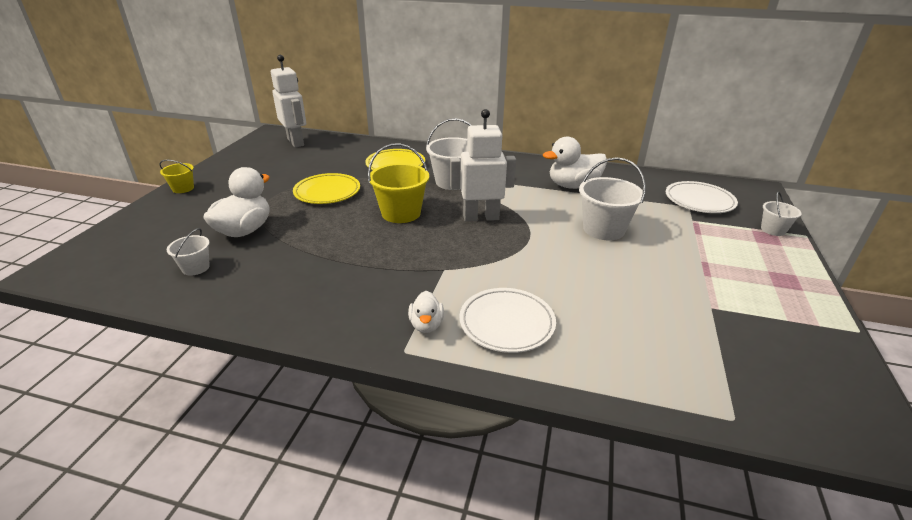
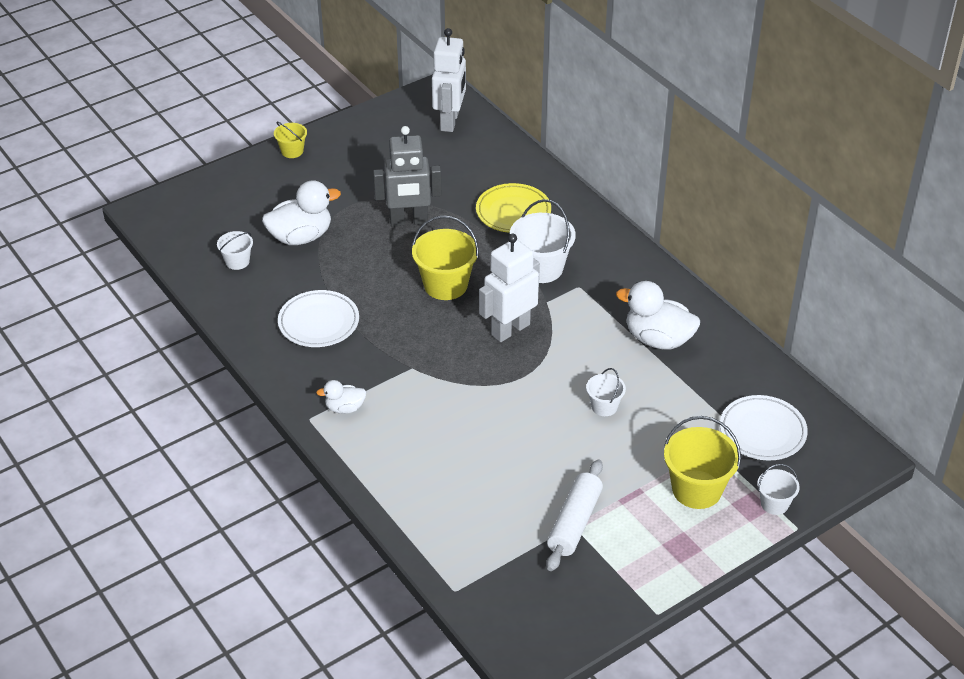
camera: 40 degrees right, 10 degrees up
yellow plate [293,173,360,204] -> grey robot [373,126,442,226]
white duck [408,291,444,333] -> white duck turned 45 degrees clockwise [316,380,366,414]
white robot [450,109,516,221] -> white robot turned 75 degrees counterclockwise [479,234,540,342]
white plate [459,288,556,353] -> white plate moved to [278,290,359,347]
white bucket [579,157,646,240] -> white bucket [586,368,626,416], size x0.55
none -> white rolling pin [547,459,603,571]
none -> yellow bucket [664,416,741,509]

